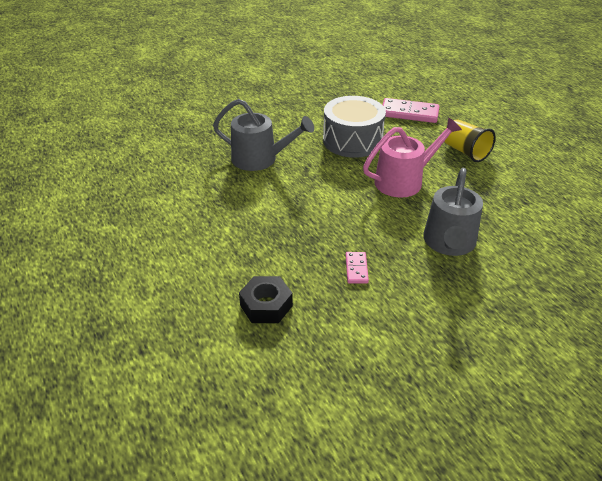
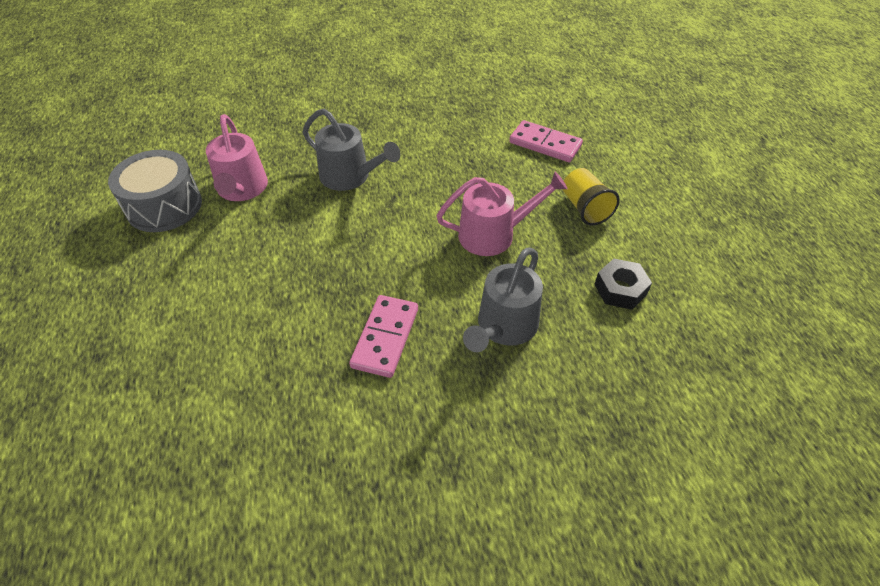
camera: 15 degrees right, 10 degrees up
black nut [239,276,293,323] -> black nut moved to [594,259,652,310]
grey drum [323,96,386,158] -> grey drum moved to [108,150,202,232]
pink domino [346,252,369,284] -> pink domino [349,295,418,378], size x1.89
none -> pink watering can [206,114,268,201]

